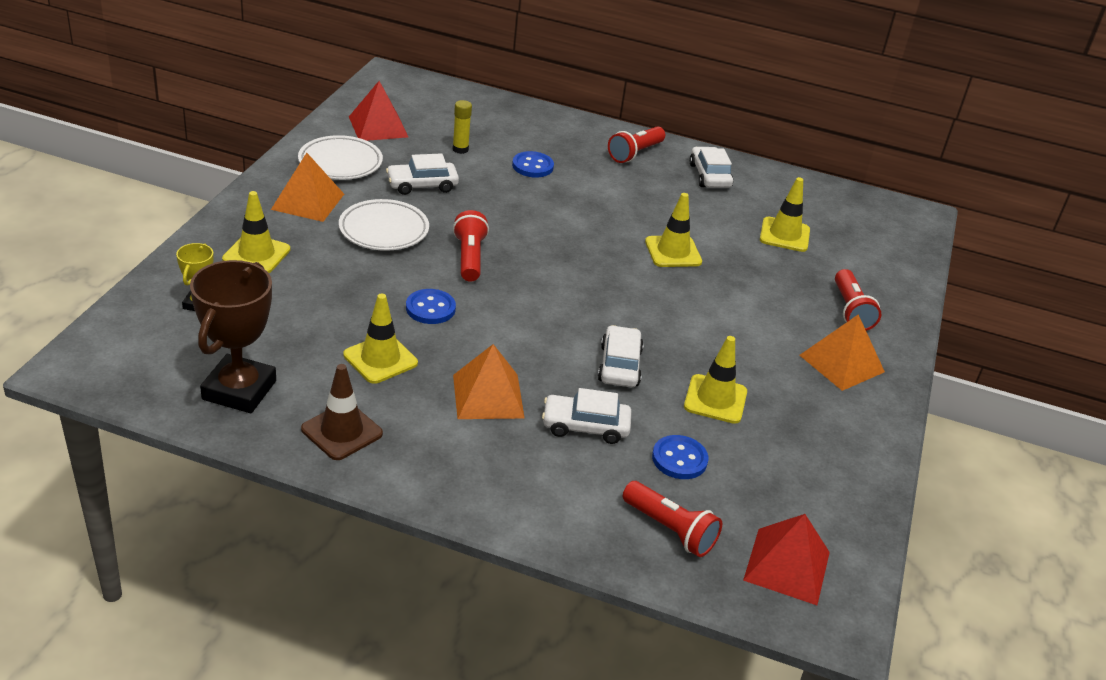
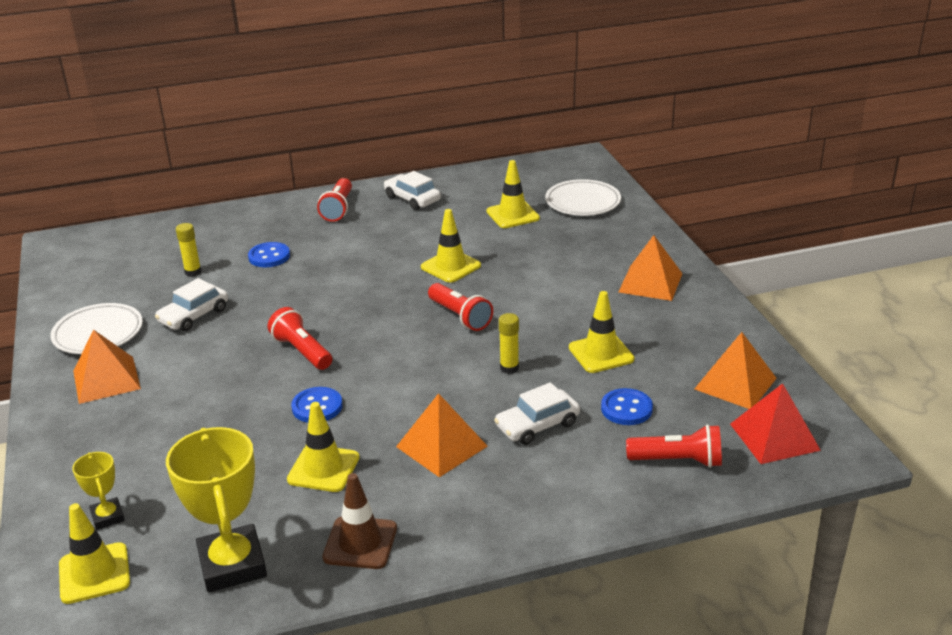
camera: 30 degrees left, 5 degrees down
brown trophy [190,260,276,413] -> yellow trophy [166,427,267,593]
yellow traffic cone [222,191,290,273] -> yellow traffic cone moved to [59,503,130,604]
white plate [339,199,429,251] -> white plate moved to [545,179,621,216]
red pyramid [349,81,408,141] -> none
white car [598,325,644,387] -> yellow glue stick [499,313,519,374]
red flashlight [835,269,881,331] -> red flashlight moved to [428,283,493,331]
none -> orange pyramid [694,332,777,409]

